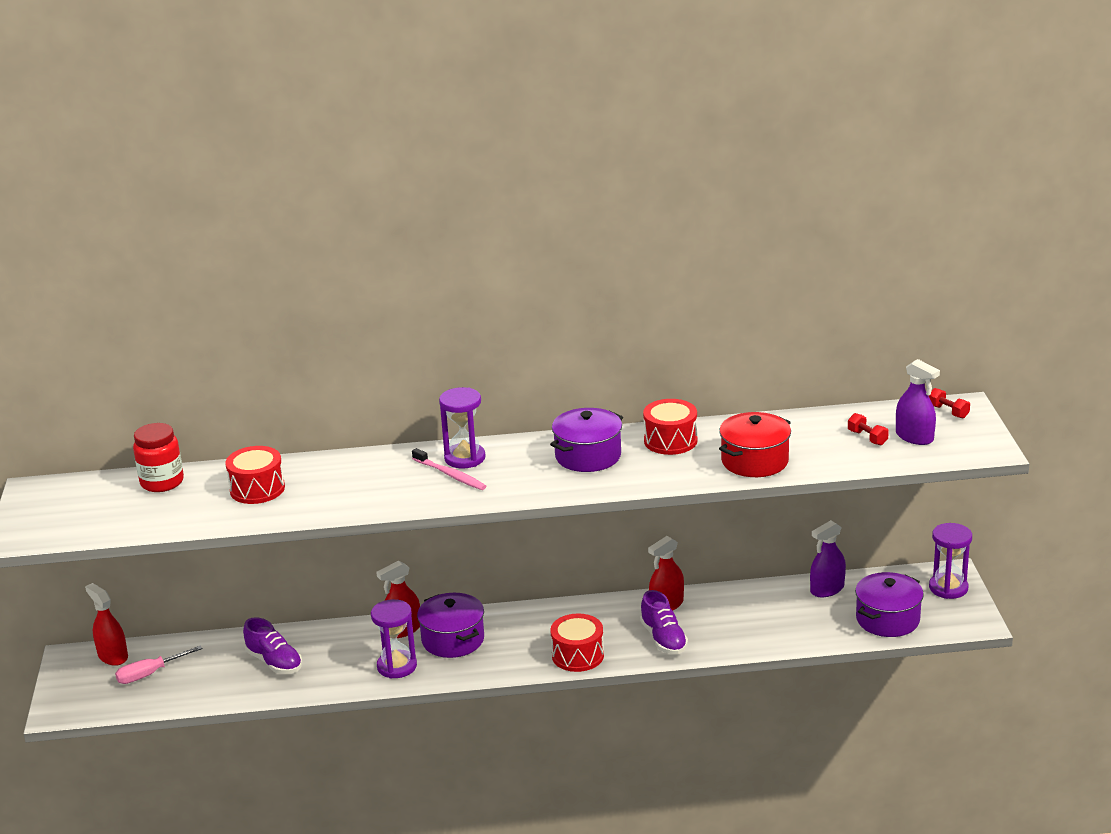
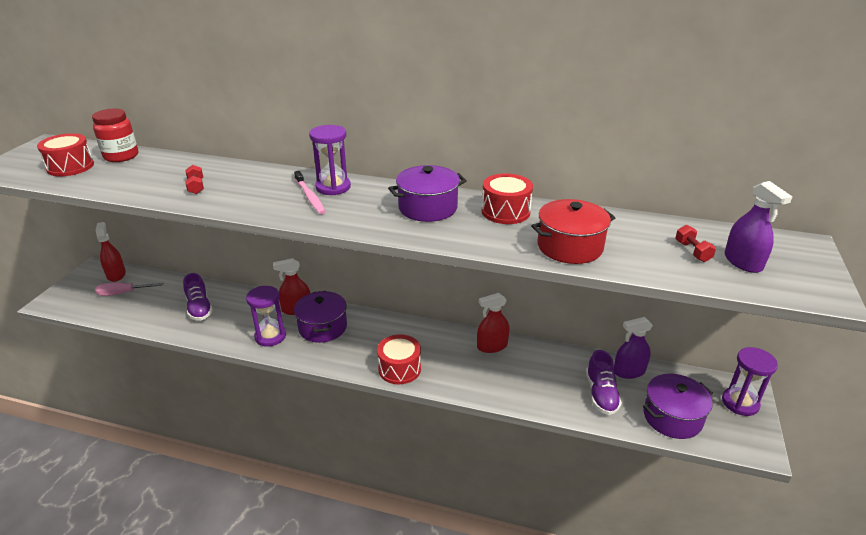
camera: 20 degrees right, 5 degrees up
red drum [225,446,285,504] -> red drum moved to [37,133,94,177]
purple shoe [640,590,688,654] -> purple shoe moved to [586,350,622,415]
red dumbbell [928,388,970,419] -> red dumbbell moved to [185,165,204,194]

